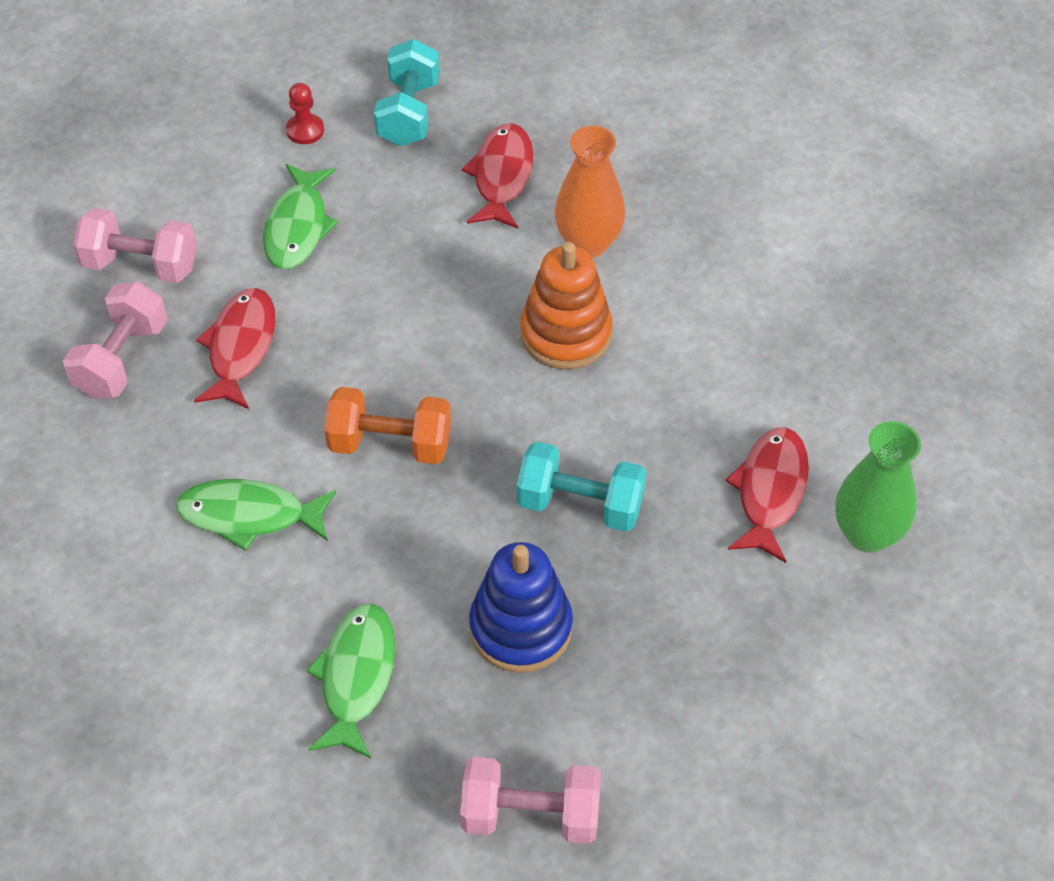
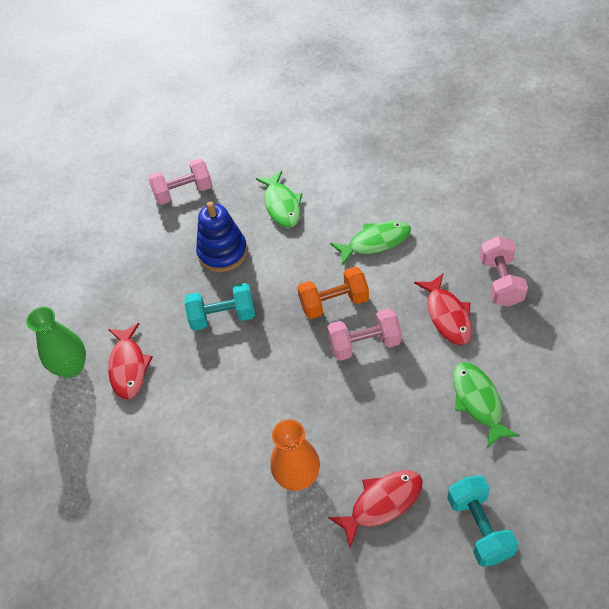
camera: 160 degrees right, 0 degrees up
pink dumbbell [73,208,197,283] -> pink dumbbell moved to [327,308,402,361]
red pawn [286,83,324,144] -> none
red fish [462,123,534,229] -> red fish turned 105 degrees counterclockwise [328,470,423,548]
orange stacking toy [520,242,613,369] -> none

